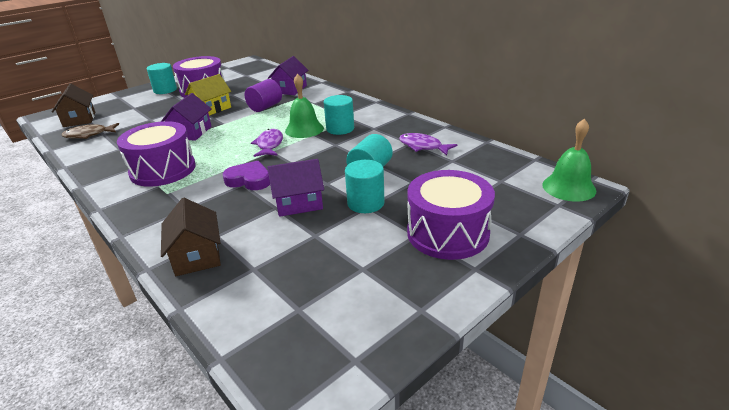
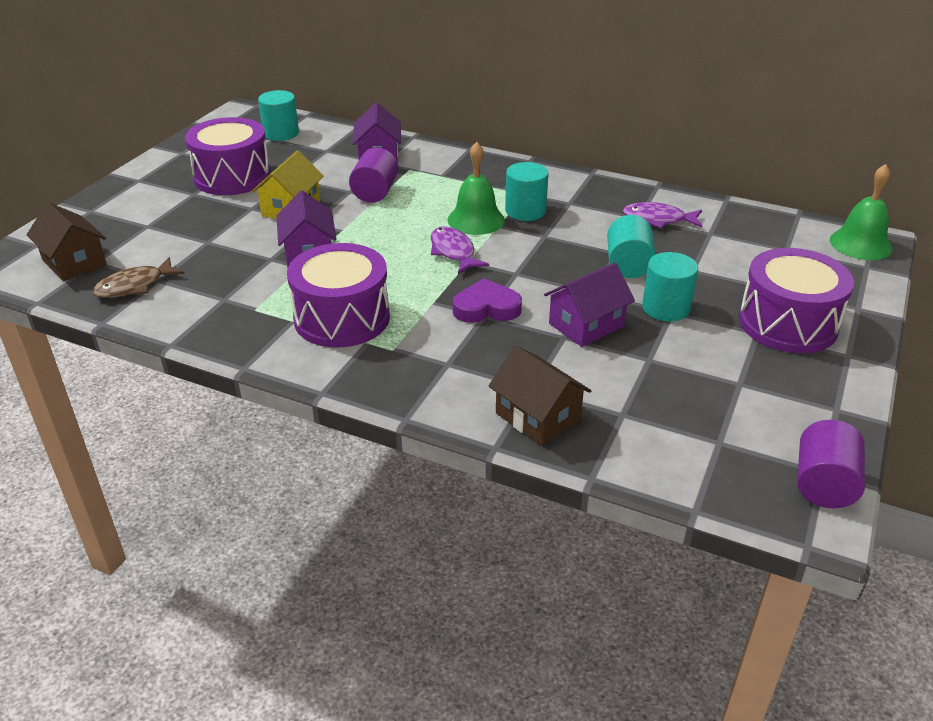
camera: 25 degrees left, 5 degrees up
turquoise cylinder [147,63,177,94] -> turquoise cylinder moved to [258,90,299,141]
none -> purple cylinder [797,420,865,508]

